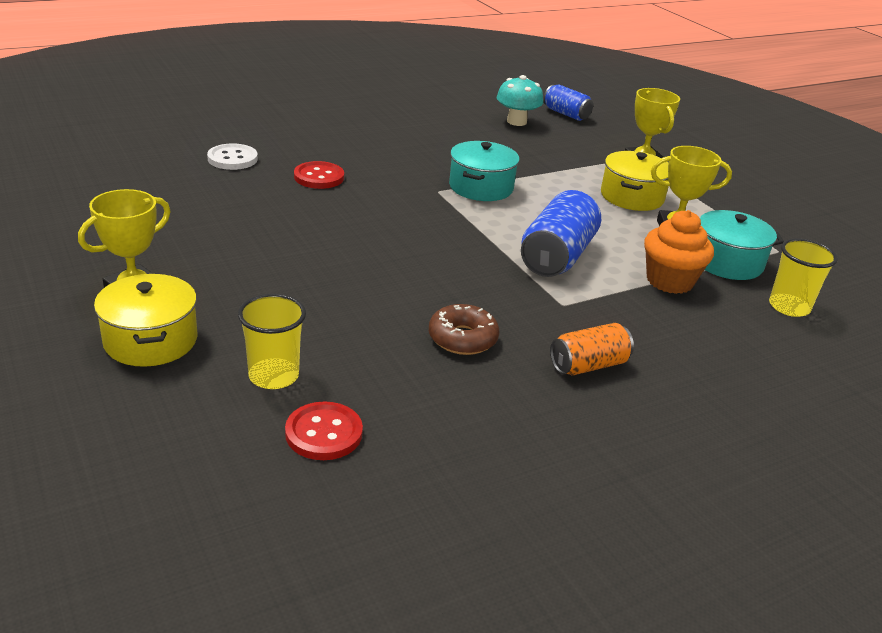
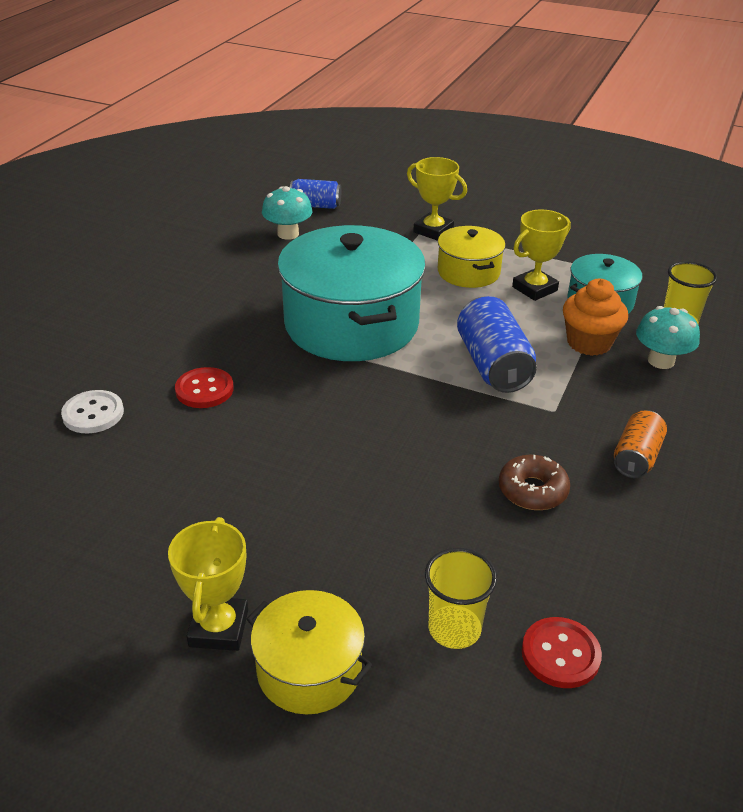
camera: 35 degrees left, 5 degrees up
turquoise pot [449,141,519,201] -> turquoise pot [277,225,426,361], size x1.96
none -> turquoise mushroom [636,306,700,369]

